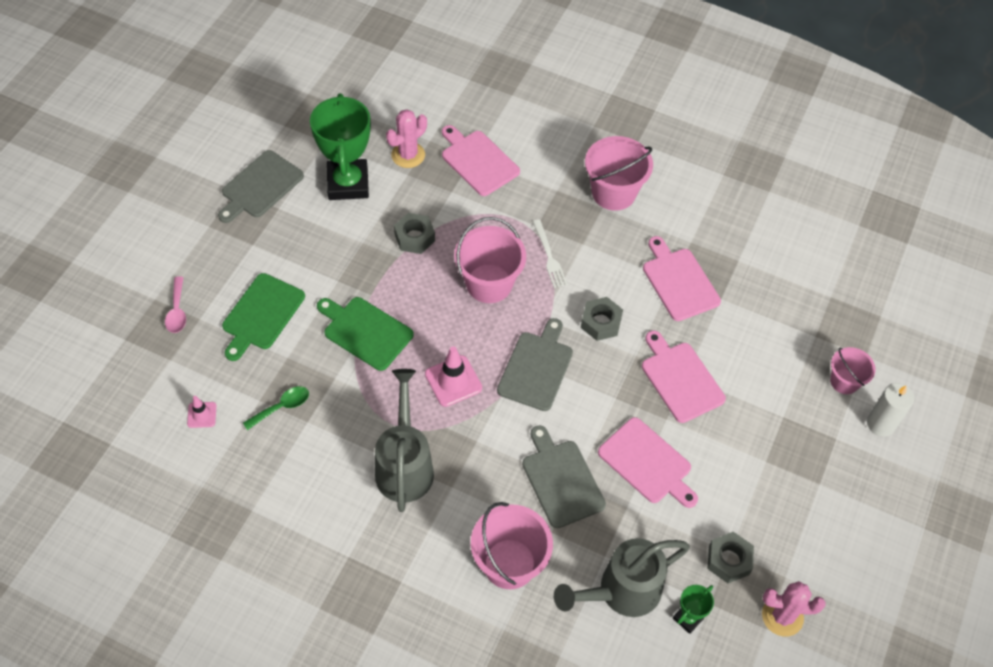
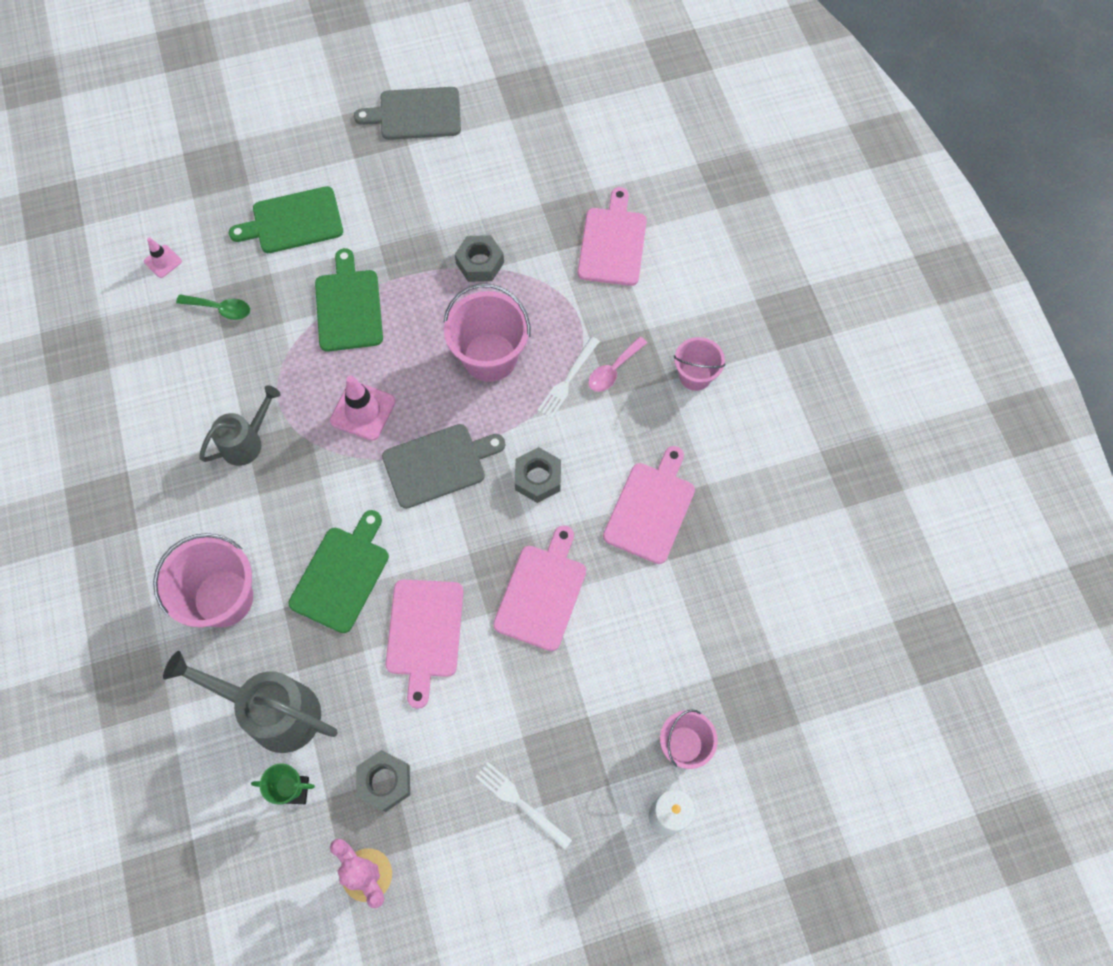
camera: 50 degrees right, 10 degrees up
pink spoon [165,276,186,333] -> pink spoon moved to [588,337,647,392]
green trophy [310,93,371,200] -> none
grey watering can [375,369,434,512] -> grey watering can [199,385,281,466], size x0.63
pink cactus [386,109,427,168] -> none
grey cutting board [522,425,606,528] -> green cutting board [288,510,389,633]
pink bucket [585,136,653,211] -> pink bucket [674,337,726,391], size x0.60
none -> white fork [476,762,572,850]

